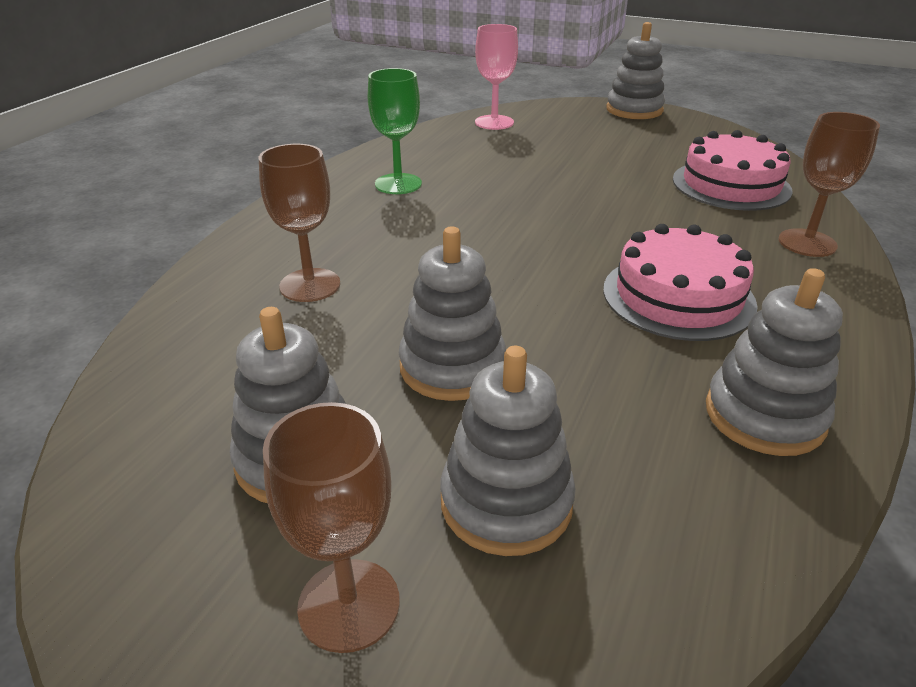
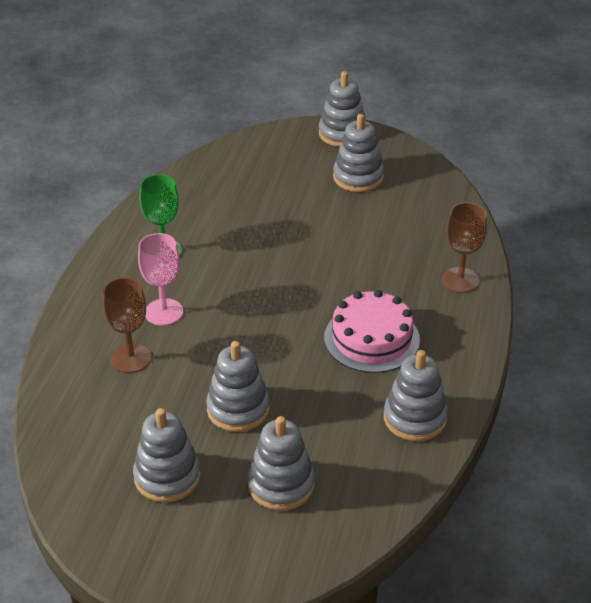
camera: 10 degrees left, 5 degrees up
brown goblet [263,402,400,653] -> none
pink goblet [475,24,518,130] -> pink goblet moved to [138,233,183,326]
pink cake [673,130,793,211] -> none
none -> grey stacking toy [333,114,384,192]

